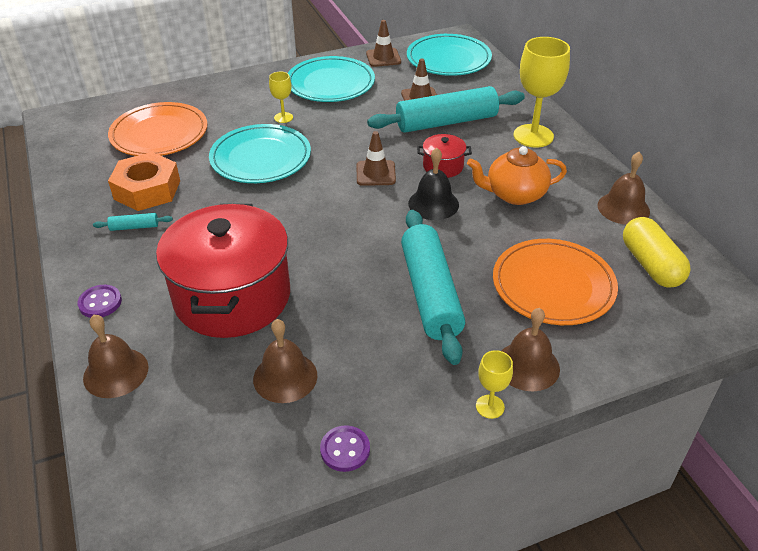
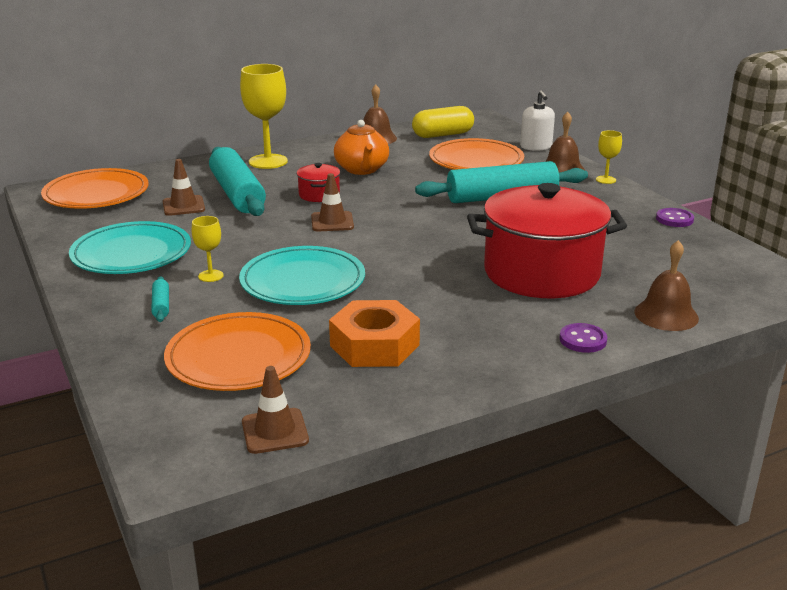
camera: 95 degrees left, 15 degrees down
turquoise rolling pin [93,213,173,231] -> turquoise rolling pin moved to [151,276,169,322]
brown bell [253,319,317,403] -> none
brown traffic cone [366,20,401,67] -> brown traffic cone moved to [242,366,309,454]
turquoise plate [407,34,492,76] -> orange plate [41,168,148,209]
black bell [408,148,459,220] -> none
none -> white soap dispenser [520,90,555,151]

